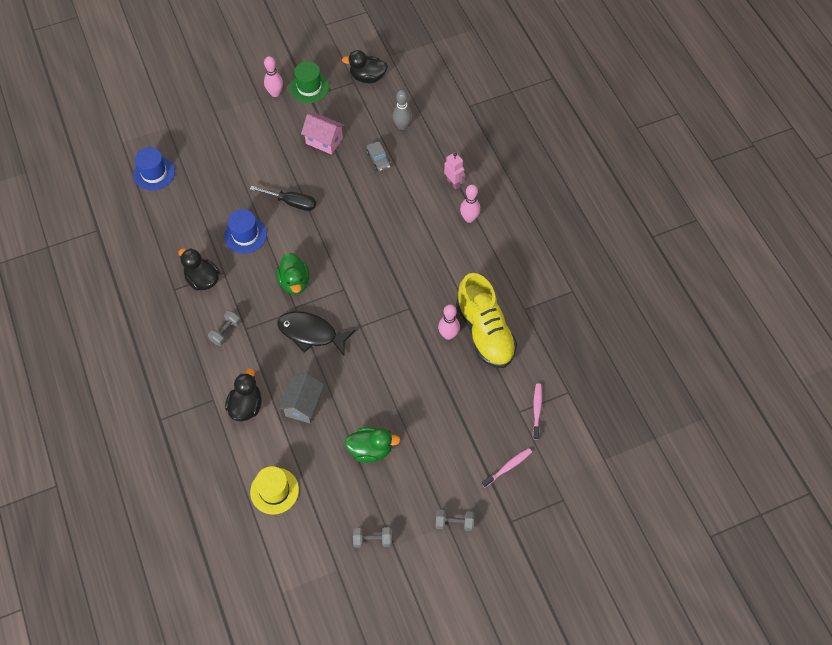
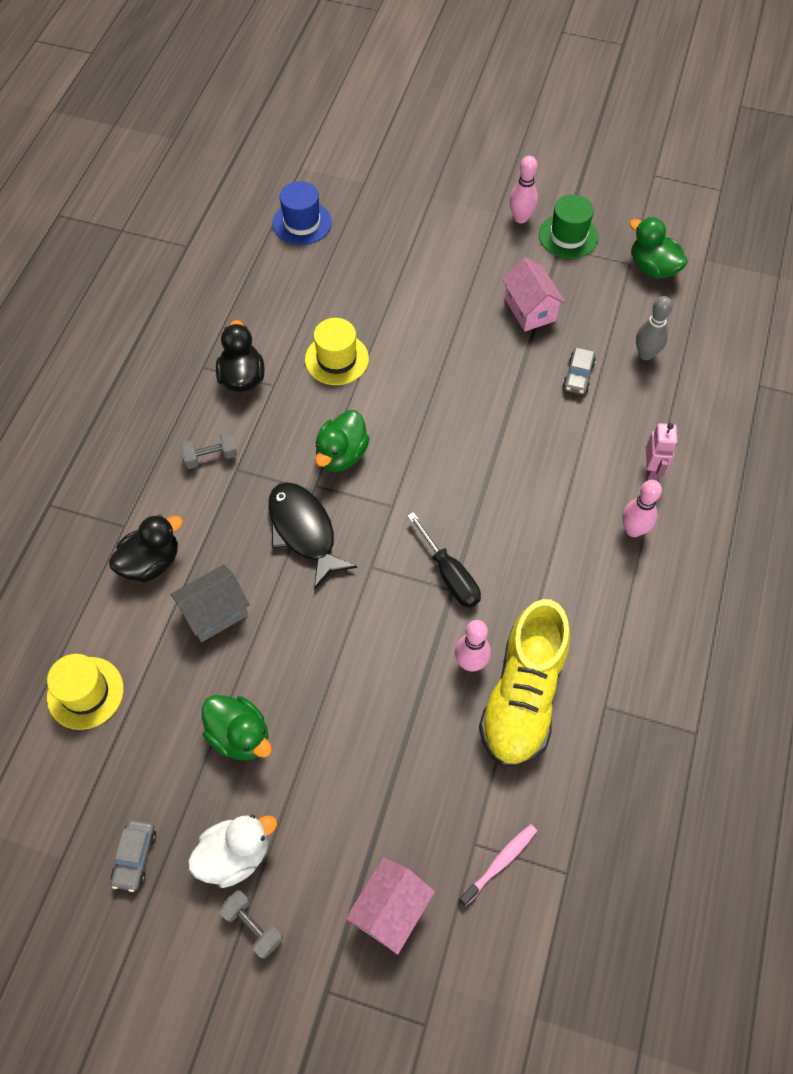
camera: 40 degrees right, 0 degrees up
blue hat [224,209,267,253] -> yellow hat [305,318,369,385]
black screwdriver [250,186,316,211] -> black screwdriver moved to [407,512,481,608]
black duck [342,50,388,83] -> green duck [629,217,688,279]
grey dumbbell [353,527,392,548] -> grey car [111,820,156,892]
pink toothbrush [482,448,532,487] -> pink house [346,858,435,955]
none -> white duck [188,815,277,888]

